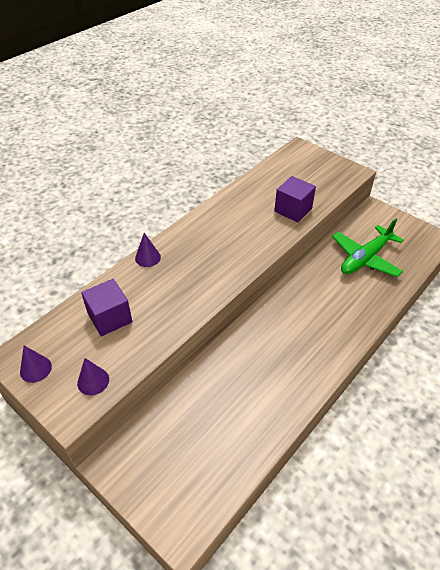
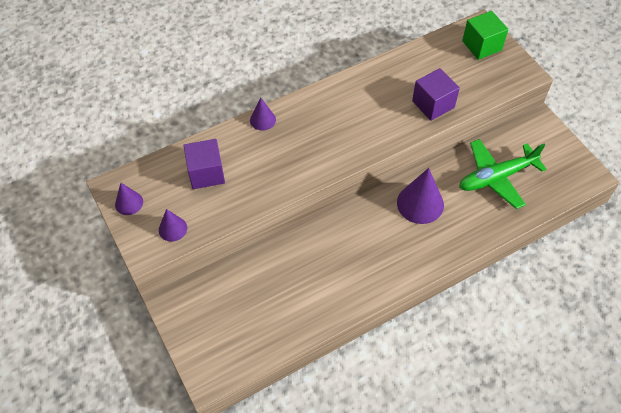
camera: 20 degrees right, 10 degrees up
none -> purple cone [397,168,444,224]
none -> green cube [462,11,509,60]

